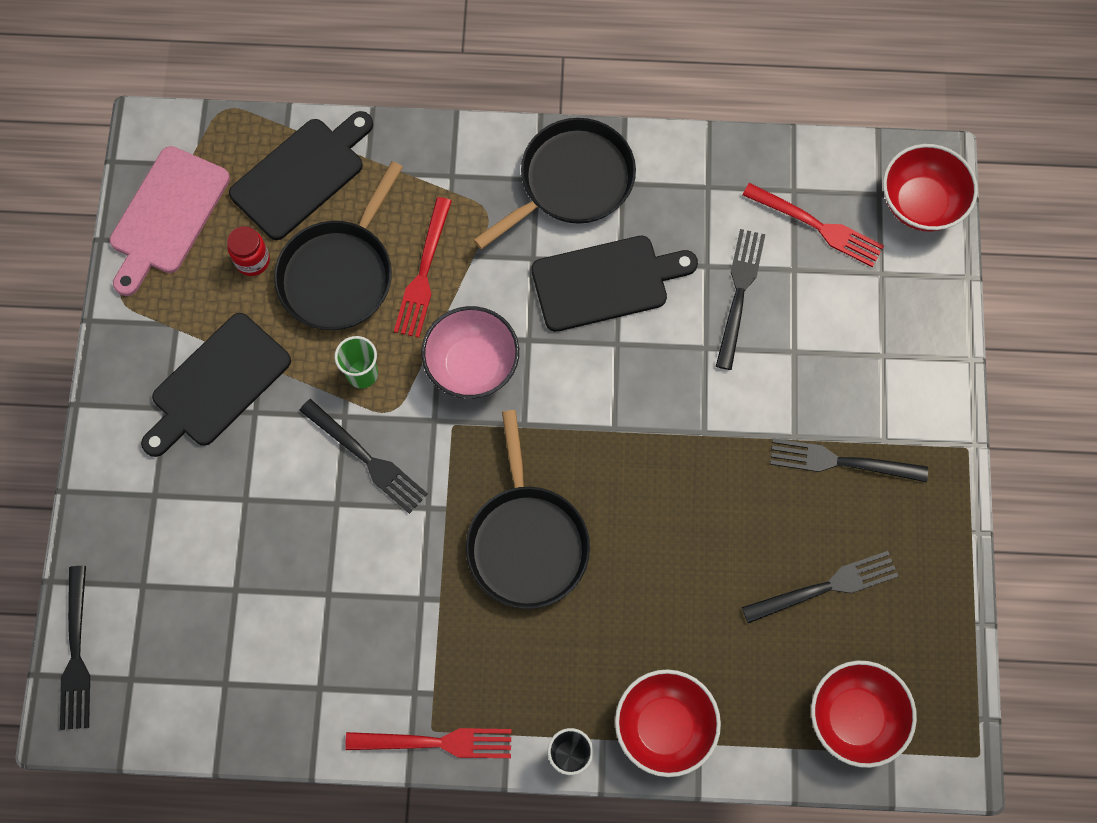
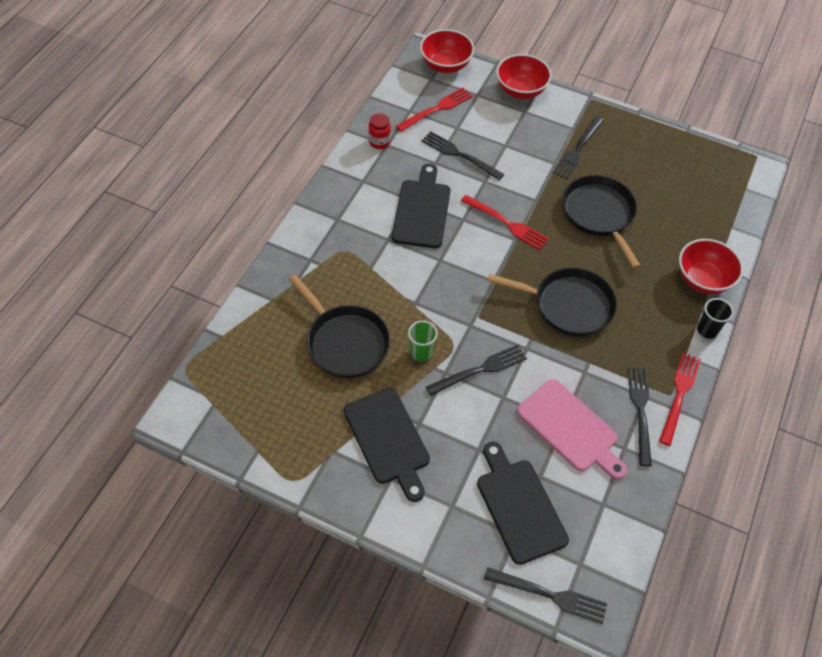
camera: 70 degrees left, 15 degrees down
pink cutting board [110,146,230,296] -> pink cutting board moved to [517,379,627,480]
red jar [227,226,270,276] -> red jar moved to [369,113,391,149]
black cutting board [229,111,373,240] -> black cutting board moved to [477,442,569,565]
red fork [394,197,452,338] -> red fork moved to [461,195,549,250]
pink bowl [421,306,519,399] -> none
black pan [473,118,636,249] -> black pan moved to [562,175,641,269]
black fork [742,551,899,623] -> black fork moved to [628,367,652,466]
red bowl [811,661,917,768] -> red bowl moved to [496,54,552,99]

